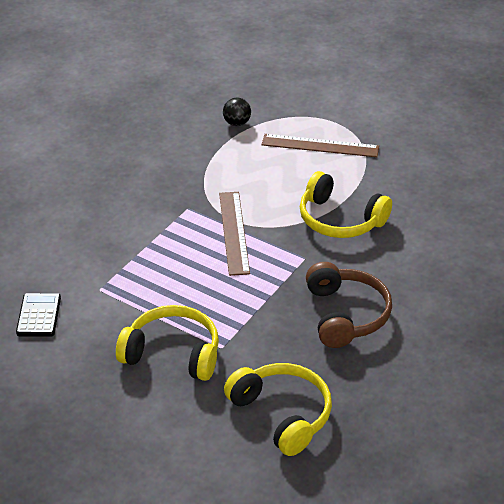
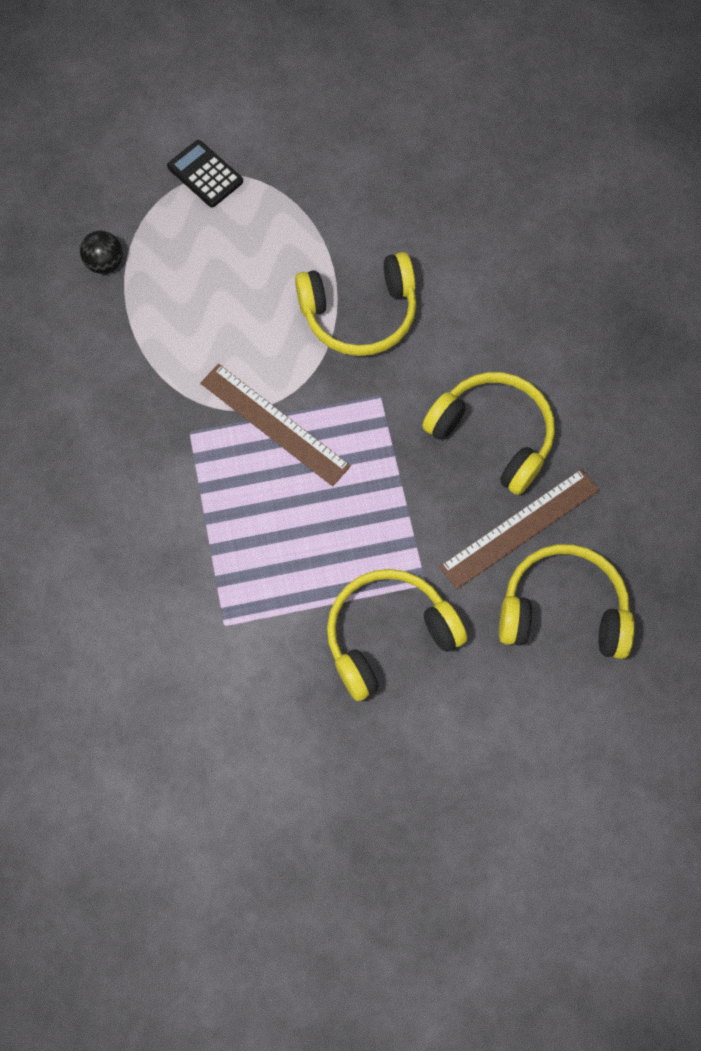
camera: 45 degrees left, 30 degrees up
black calculator [16,293,61,337] -> black calculator moved to [167,140,243,207]
brown ruler [262,134,379,157] -> brown ruler moved to [439,469,600,590]
brown headphones [306,262,392,348] -> yellow headphones [422,372,555,495]

